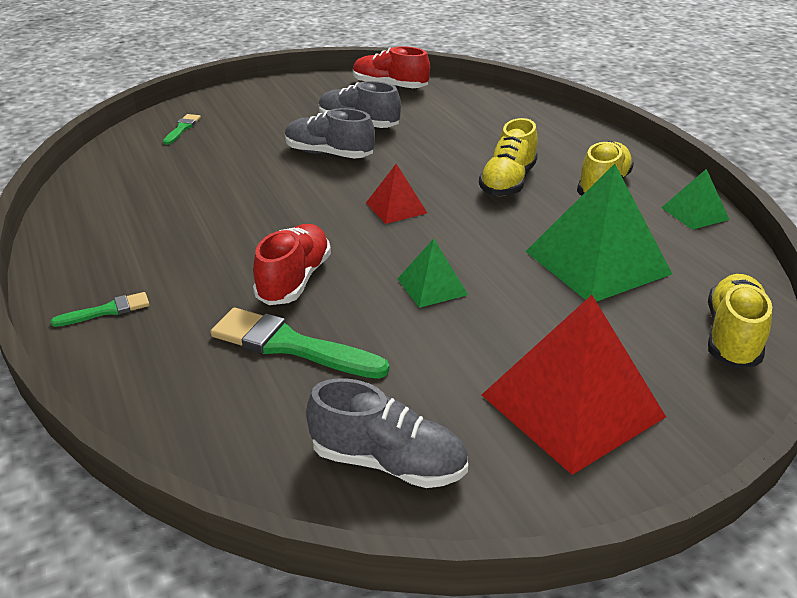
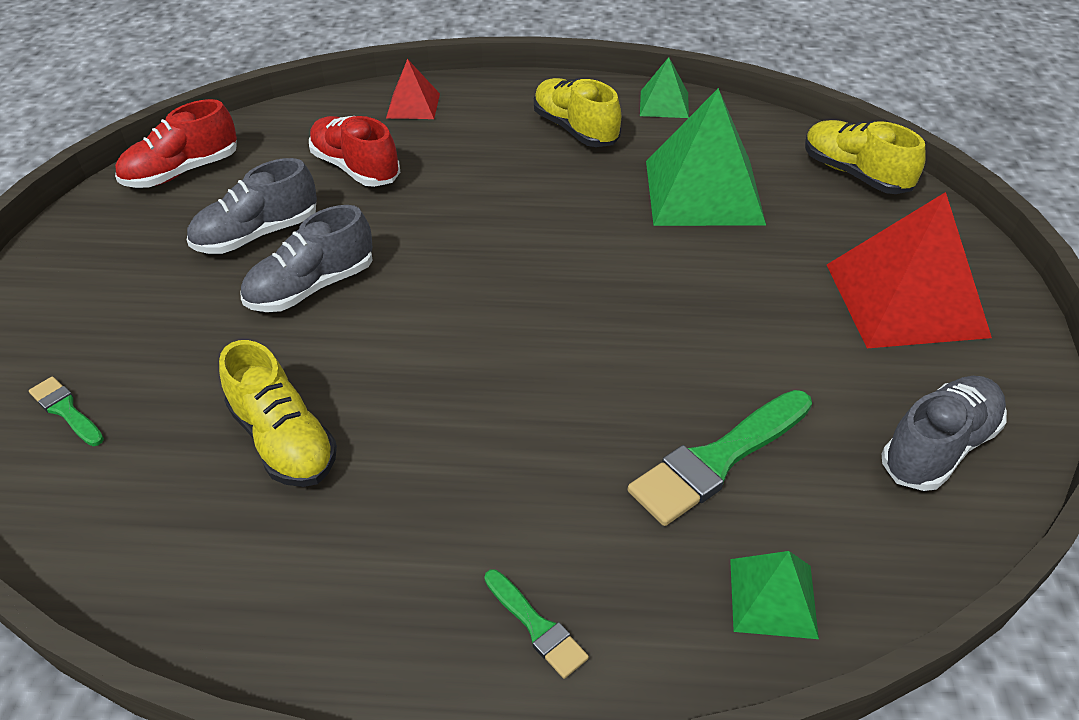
camera: 60 degrees left, 10 degrees up
green brush [51,292,150,327] -> green brush turned 135 degrees clockwise [484,569,589,679]
red shoe [253,224,331,305] -> red shoe moved to [309,116,400,187]
red pyramid [366,164,427,224] -> red pyramid moved to [386,59,440,119]
green pyramid [398,239,468,308] -> green pyramid moved to [730,551,819,639]
yellow shoe [479,118,538,196] -> yellow shoe moved to [219,340,337,487]

